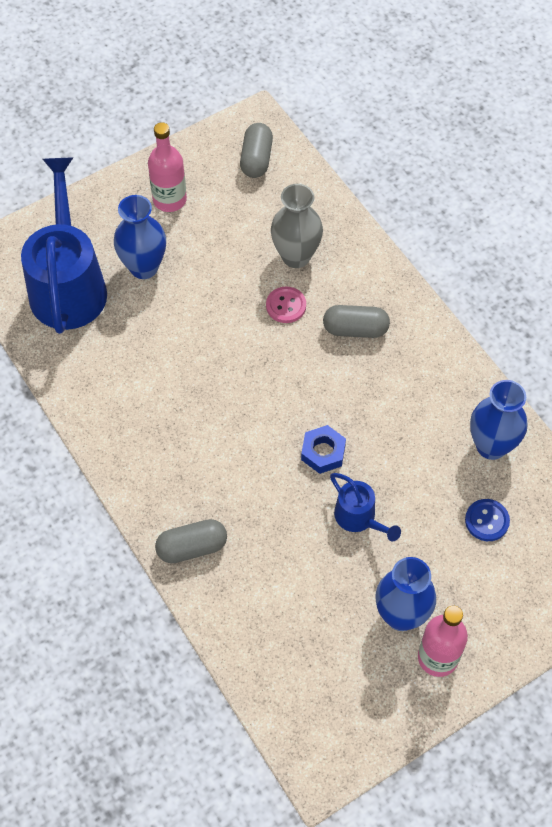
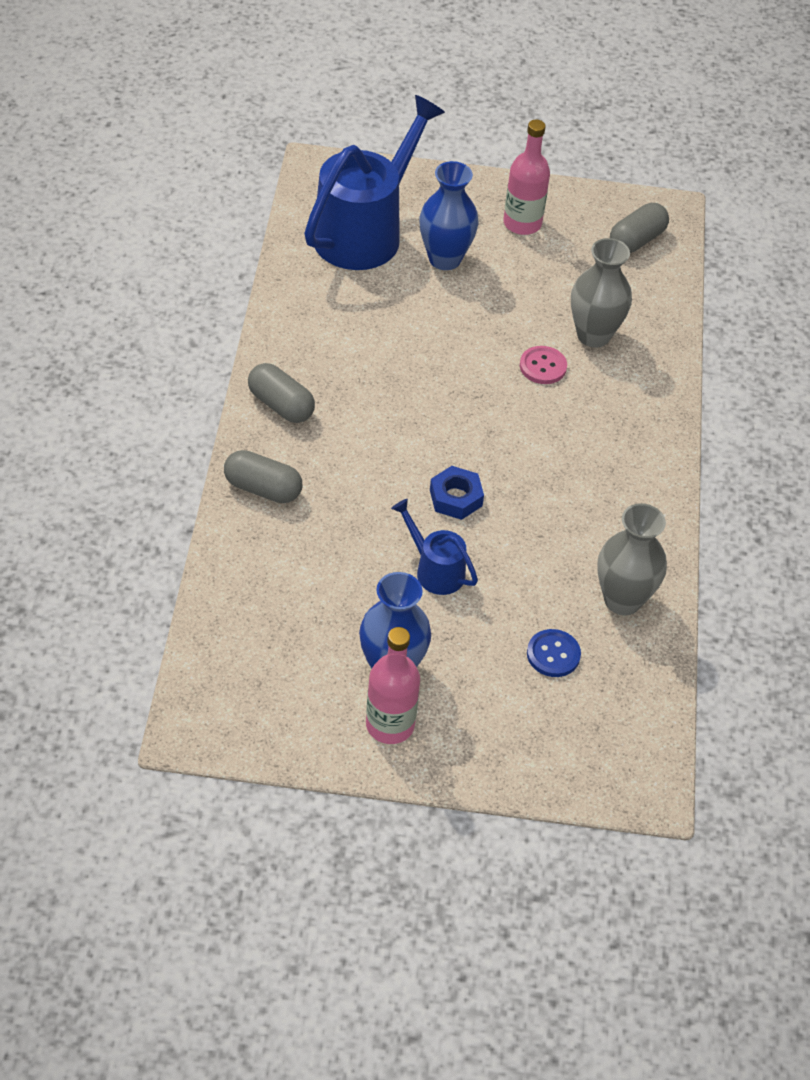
camera: 35 degrees right, 10 degrees down
grey capsule [323,305,390,338] -> grey capsule moved to [248,363,315,423]
blue watering can [330,473,401,541] -> blue watering can turned 135 degrees clockwise [391,499,478,595]
blue vase [470,380,527,460] -> grey vase [597,503,667,615]

